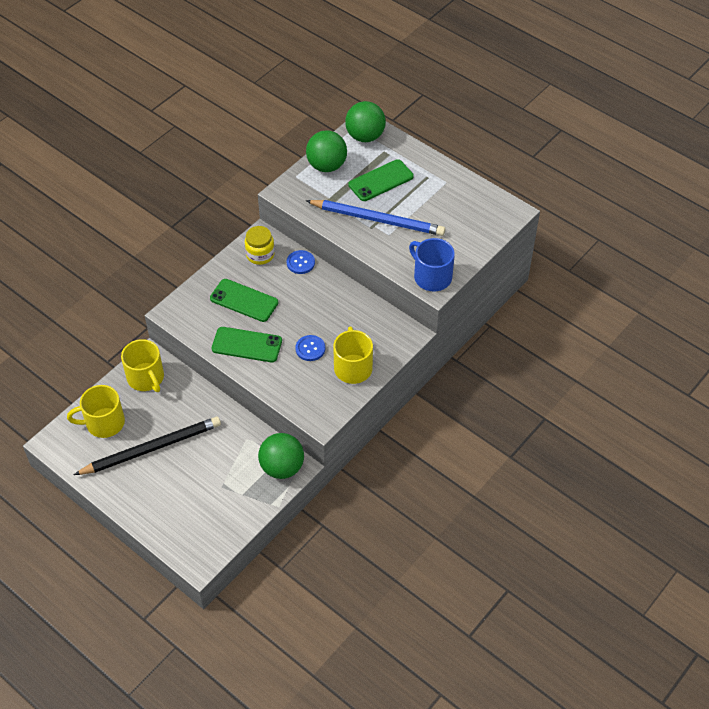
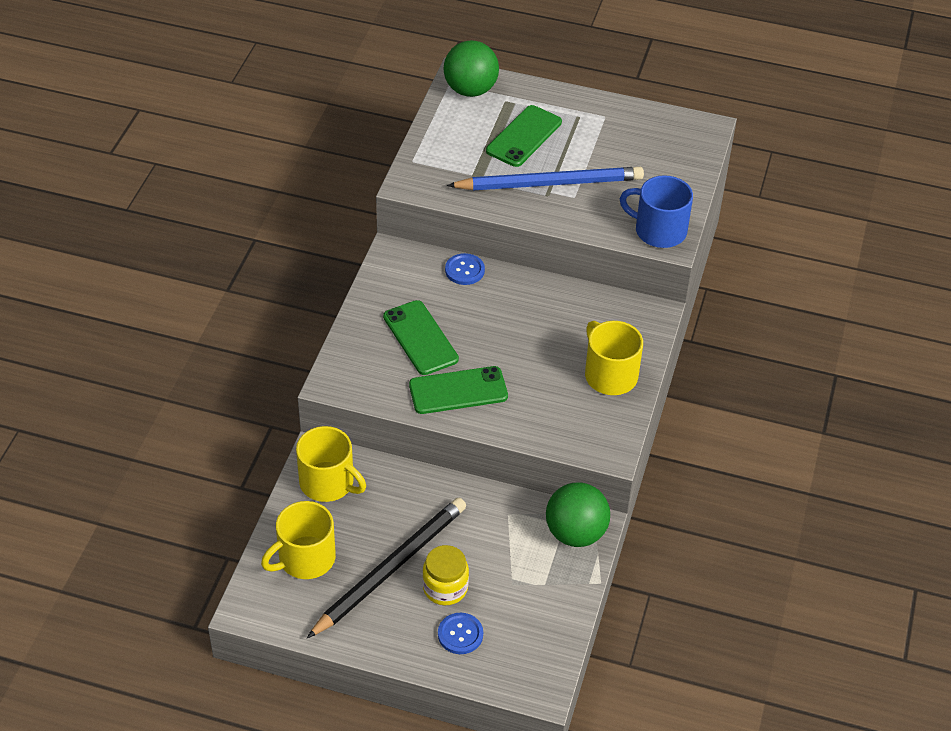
camera: 25 degrees left, 5 degrees down
green phone [210,279,278,322] -> green phone turned 60 degrees clockwise [383,300,459,375]
yellow jar [245,226,275,265] -> yellow jar moved to [422,545,469,605]
blue button [295,335,325,361] -> blue button moved to [438,613,483,654]
green ball [306,130,347,172] -> none

